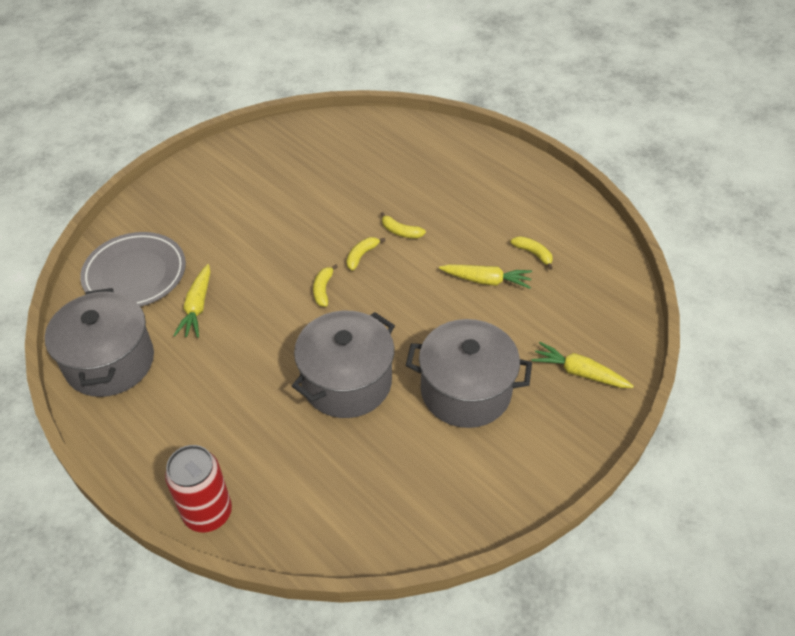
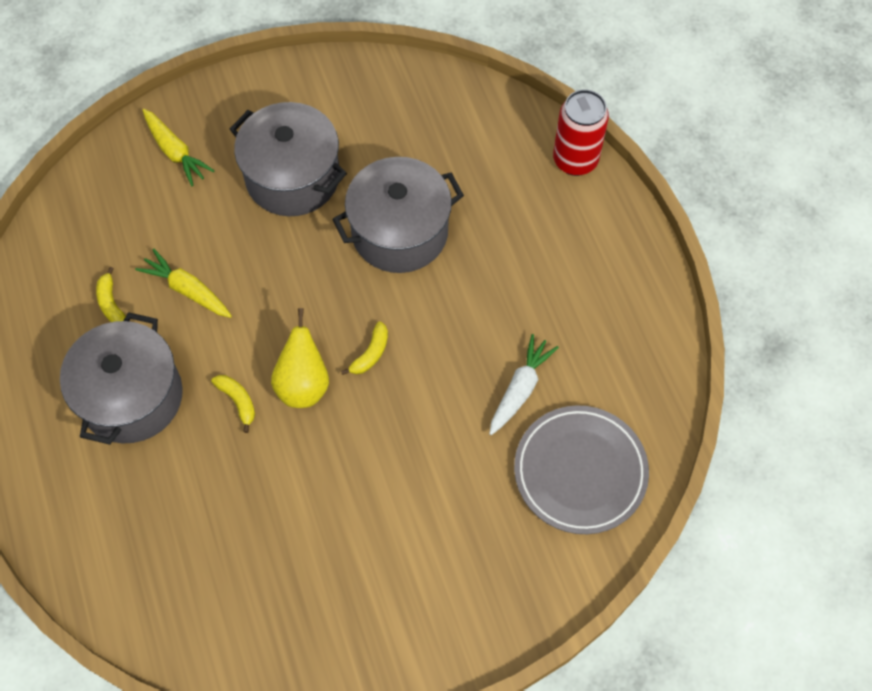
camera: 155 degrees left, 15 degrees up
grey pot [45,288,154,397] -> grey pot moved to [60,312,183,445]
yellow carrot [173,264,210,338] -> white carrot [489,334,559,435]
yellow banana [346,237,385,271] -> yellow pear [271,308,329,408]

